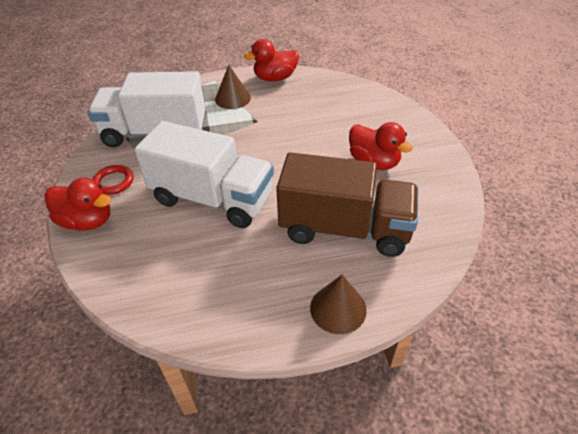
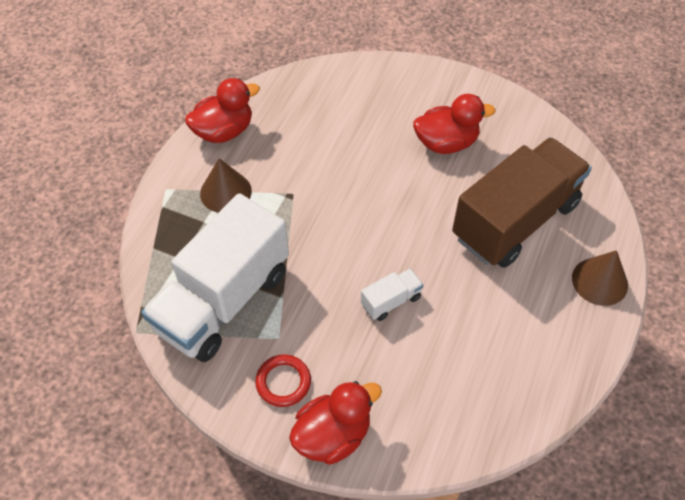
camera: 55 degrees left, 10 degrees up
white truck [134,121,274,228] -> white truck [361,268,423,321], size x0.40
red duck [244,39,299,82] -> red duck turned 135 degrees counterclockwise [185,78,260,143]

